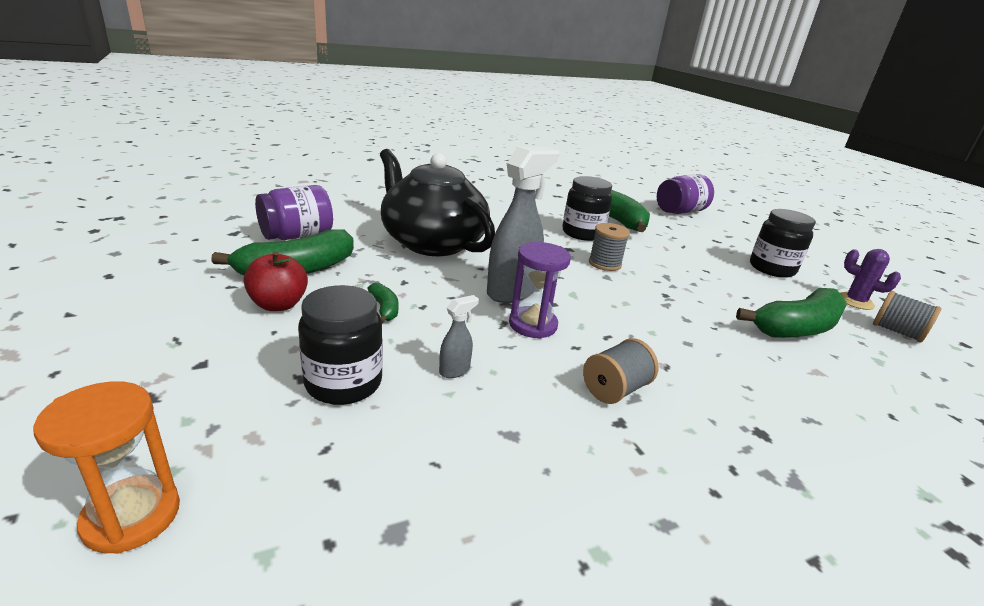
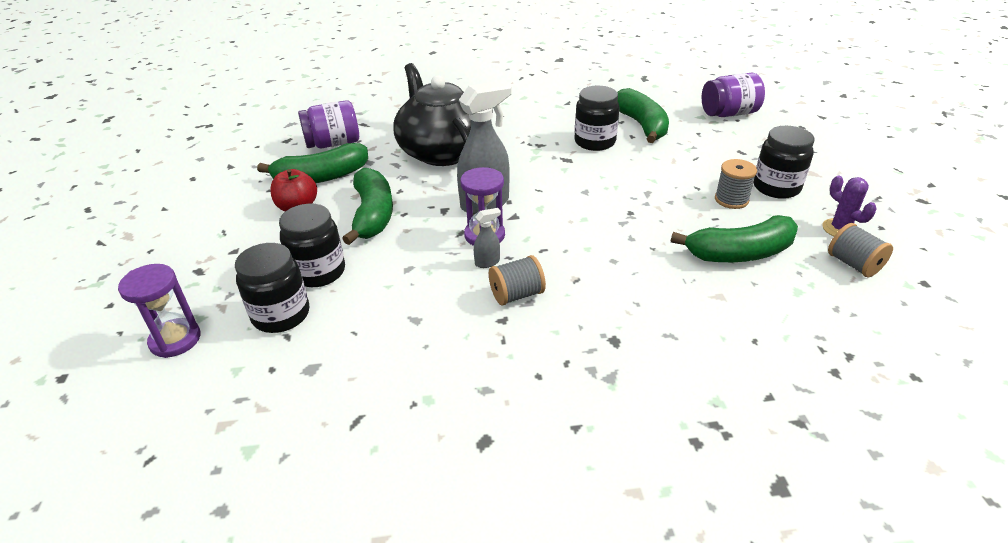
camera: 20 degrees right, 10 degrees up
orange hourglass [33,381,180,554] -> purple hourglass [118,264,201,358]
green banana [367,283,398,324] -> green banana [342,168,393,245], size x2.17
grey spray bottle [439,295,479,378] -> grey spray bottle moved to [474,208,501,268]
grey spool [589,223,630,271] -> grey spool moved to [715,159,757,209]
none -> black jar [235,243,309,333]

